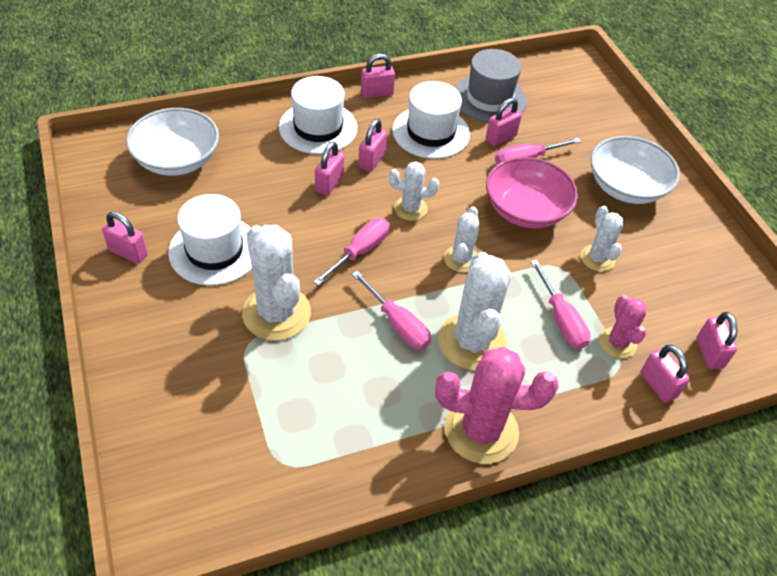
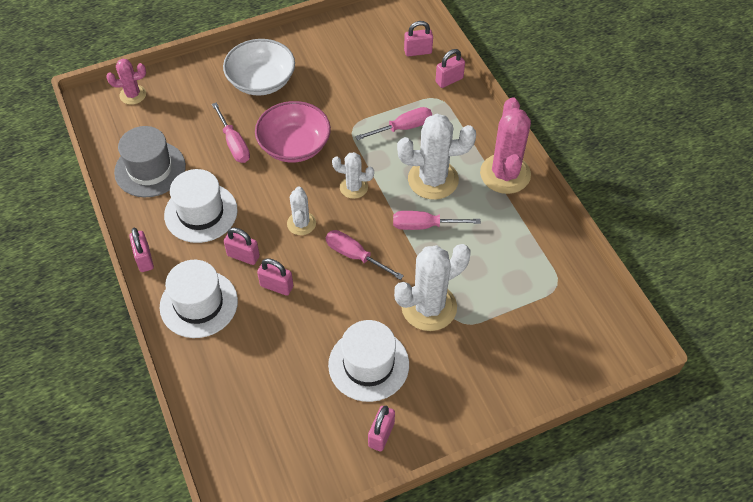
camera: 90 degrees left, 5 degrees up
white bowl [126,108,219,176] -> none
pink screwdriver [352,271,431,350] -> pink screwdriver turned 135 degrees counterclockwise [393,211,481,230]
pink padlock [486,98,522,146] -> none
white cactus [581,206,623,272] -> none
pink cactus [599,295,647,359] -> pink cactus moved to [106,59,146,105]

